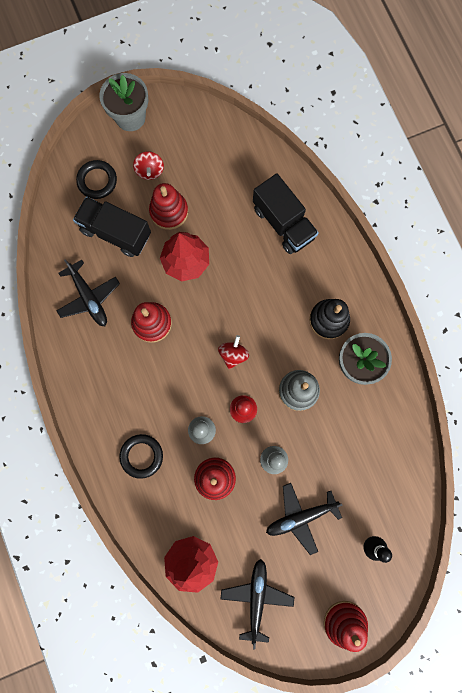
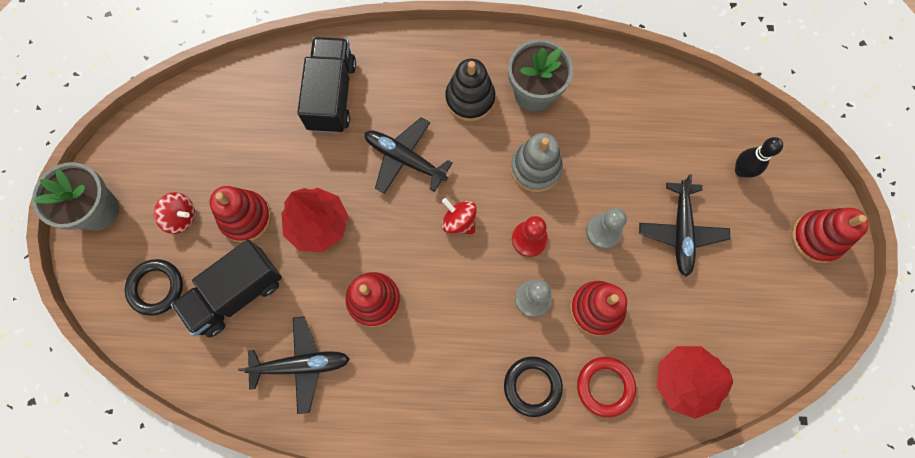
camera: 65 degrees left, 5 degrees down
black plane [221,559,294,650] -> black plane moved to [364,118,453,194]
black truck [253,173,319,254] -> black truck turned 75 degrees counterclockwise [297,37,356,133]
none -> red ring [577,357,636,417]

